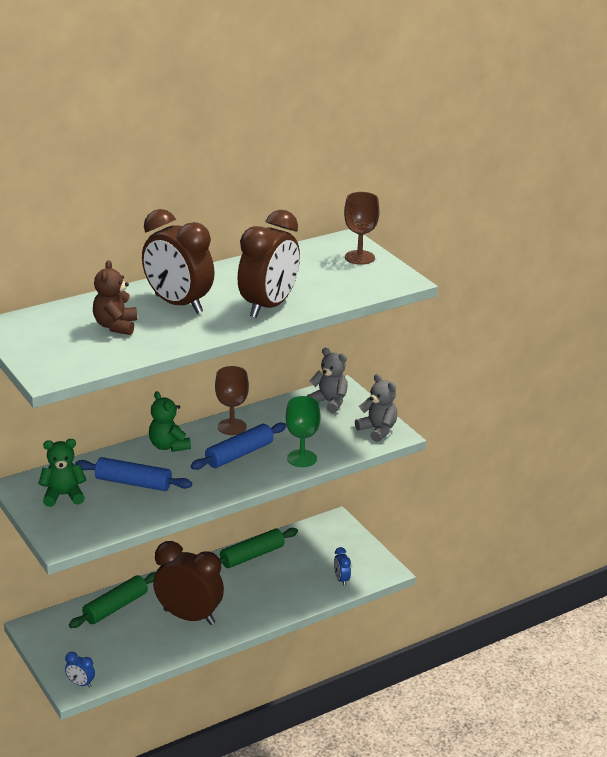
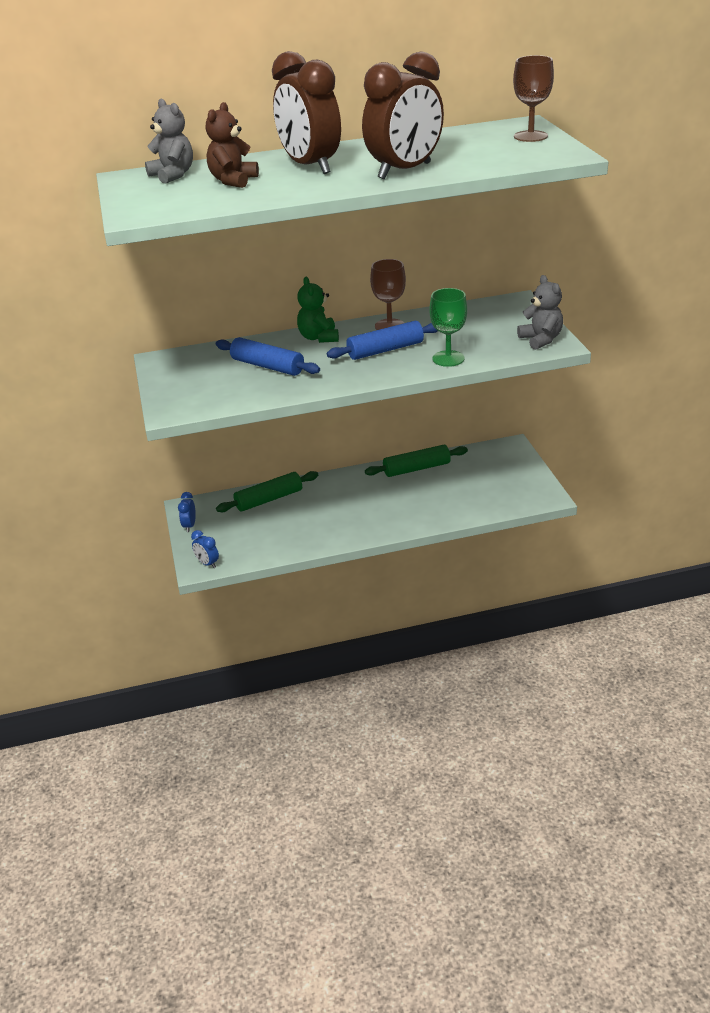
camera: 20 degrees right, 5 degrees up
green teddy bear [38,439,86,507] -> none
brown clock [153,541,224,625] -> none
grey teddy bear [307,348,348,413] -> grey teddy bear moved to [145,98,193,184]
blue clock [334,547,351,586] -> blue clock moved to [178,492,196,532]

